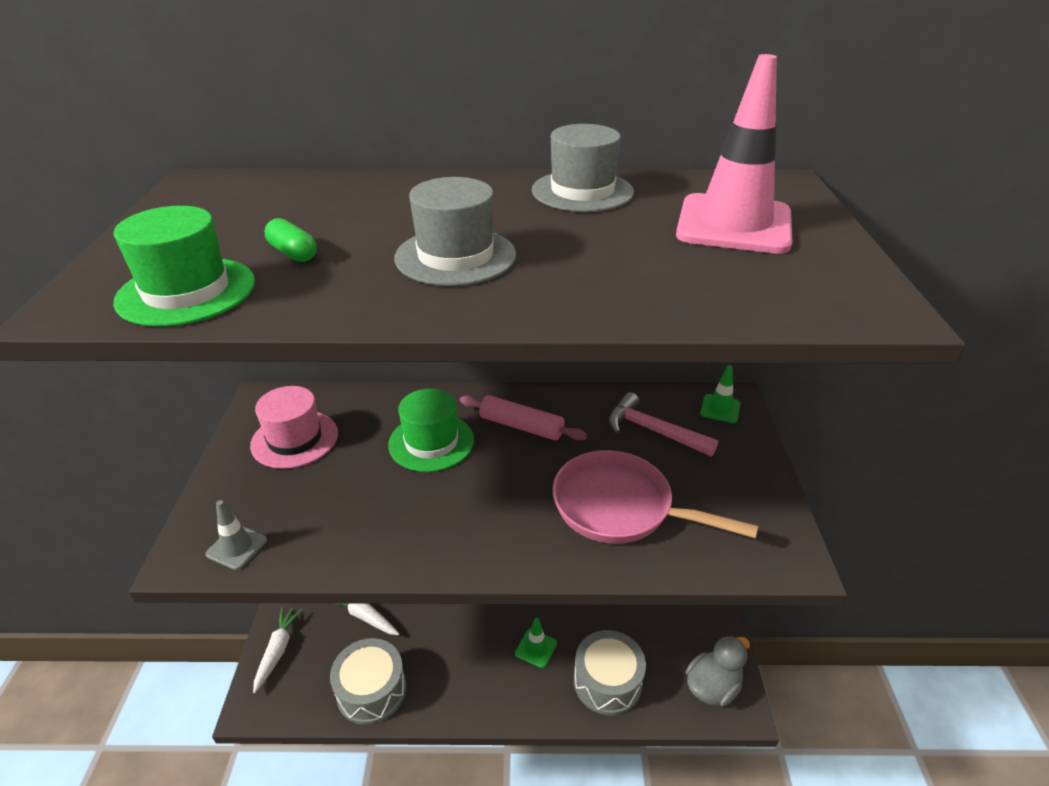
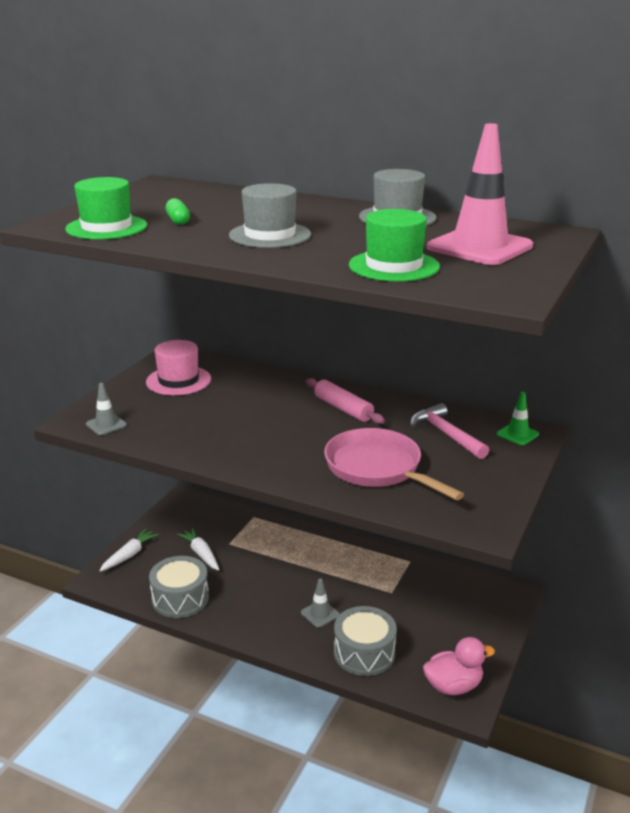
camera: 25 degrees right, 10 degrees down
green hat [388,389,474,472] -> green hat moved to [349,209,440,282]
green traffic cone [515,618,557,668] -> grey traffic cone [301,578,340,628]
grey duck [686,635,750,707] -> pink duck [423,637,495,695]

